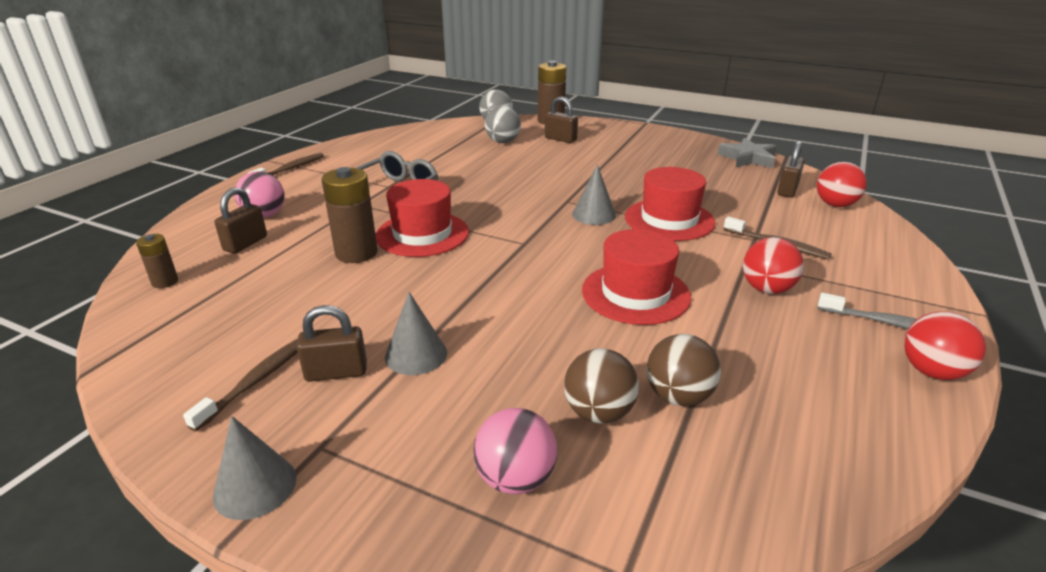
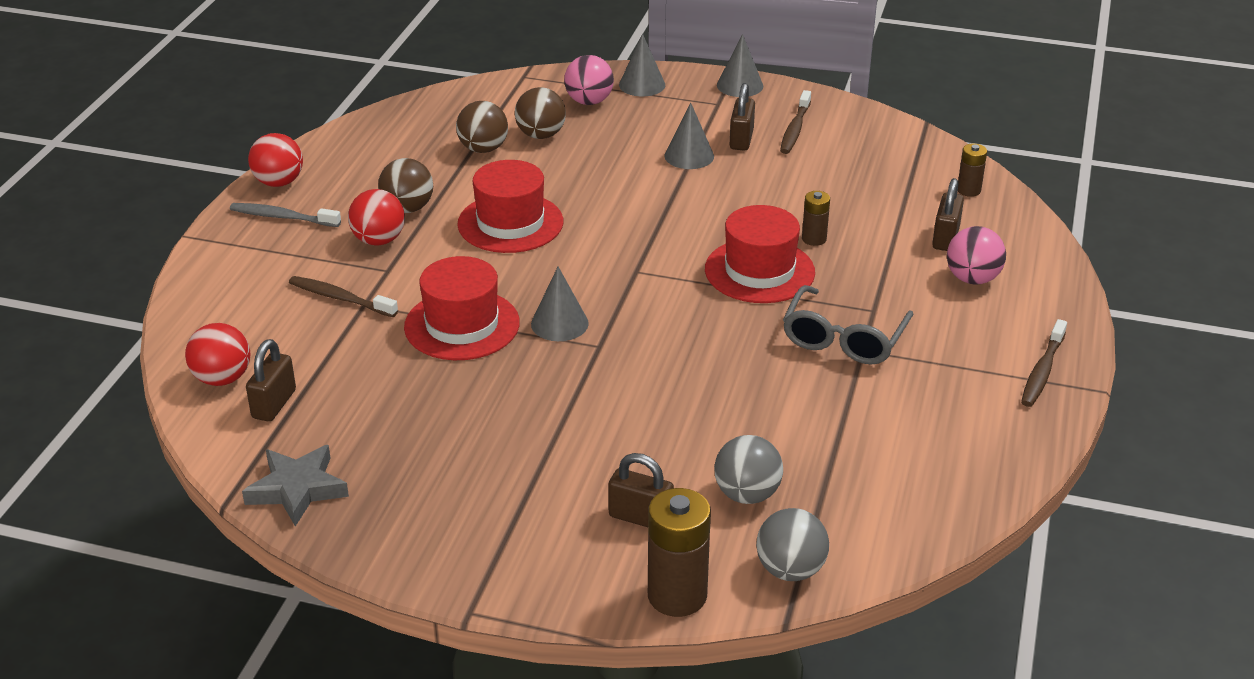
camera: 170 degrees right, 5 degrees up
brown padlock [296,305,367,382] -> brown padlock turned 60 degrees counterclockwise [730,83,755,151]
brown battery [322,167,377,263] -> brown battery [802,191,830,246], size x0.54
none -> brown ball [378,158,433,213]
none -> grey cone [619,34,665,96]

